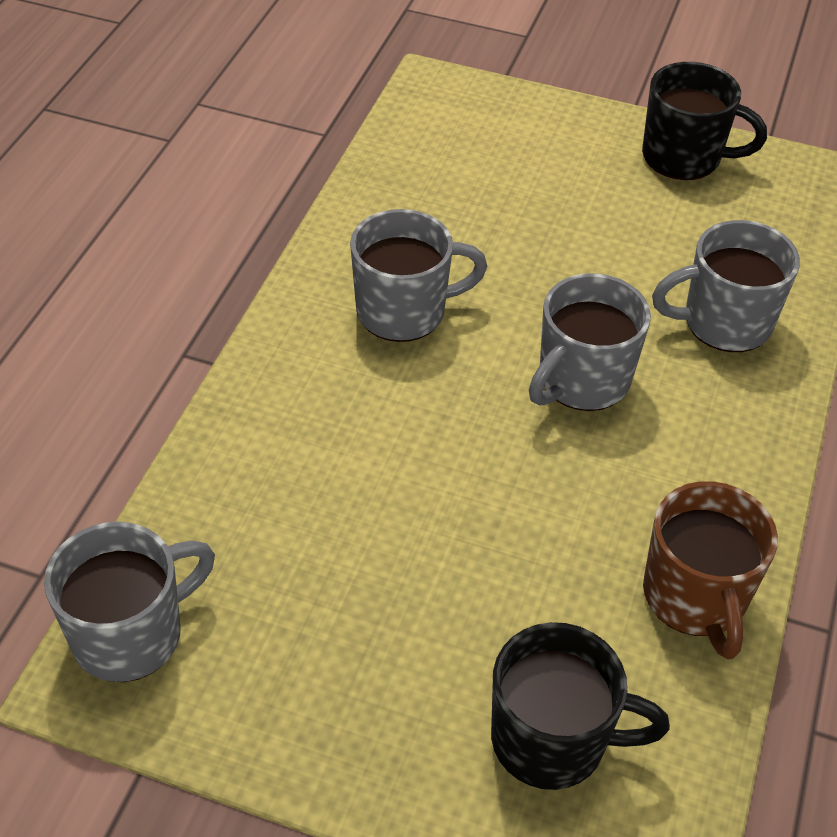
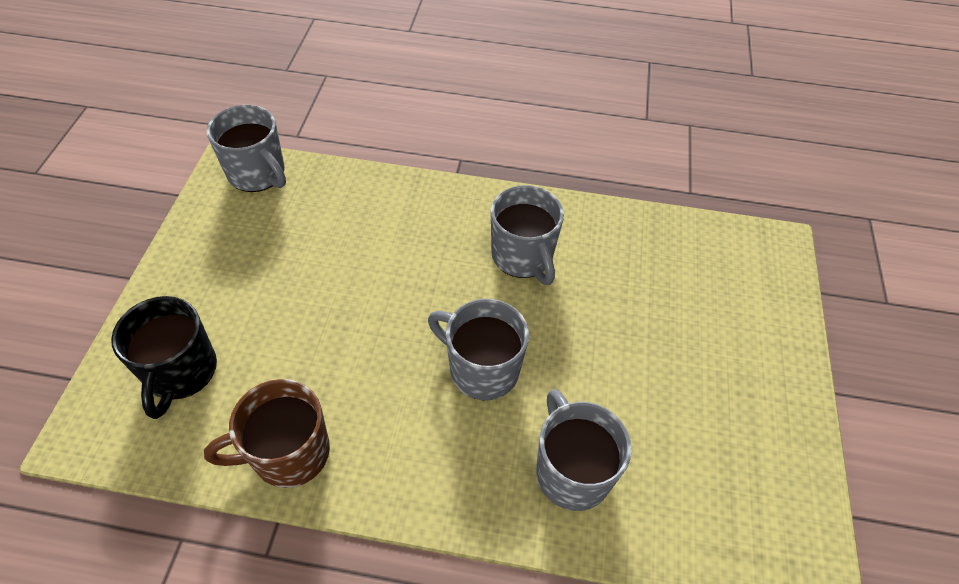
camera: 80 degrees right, 5 degrees up
black mug [642,62,767,180] -> none

